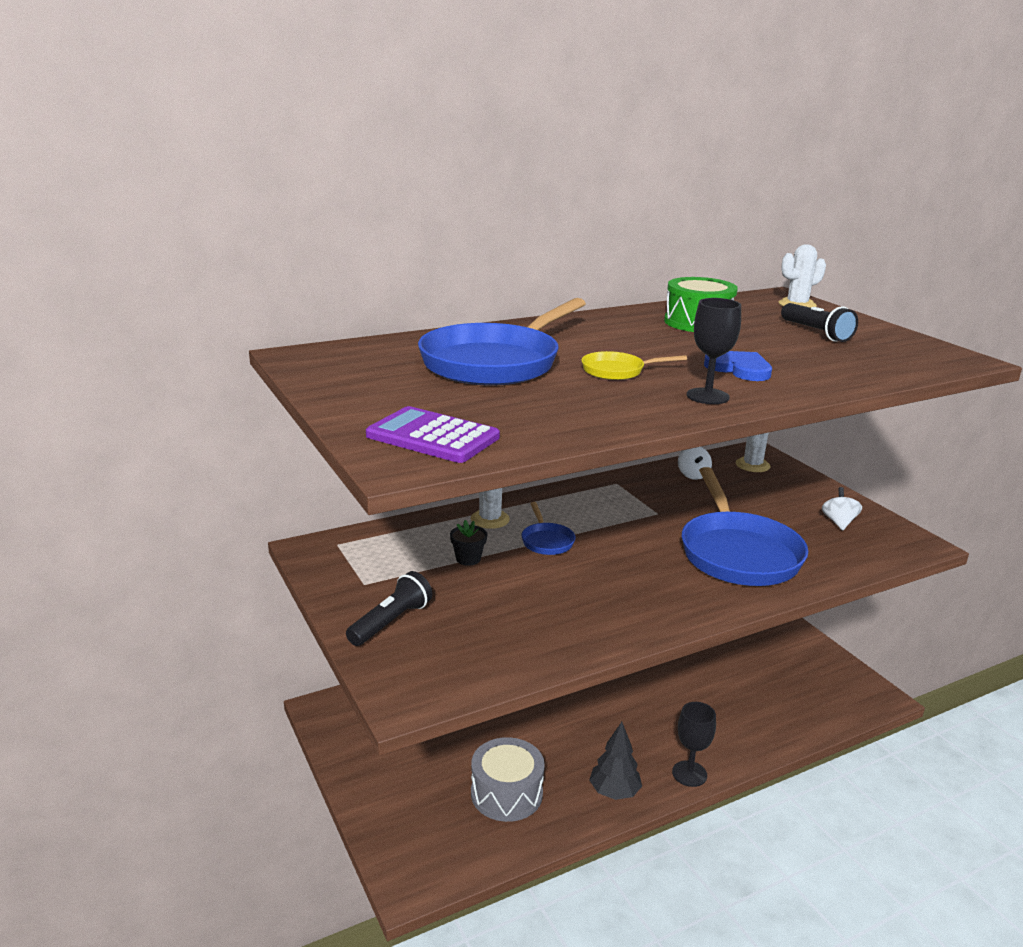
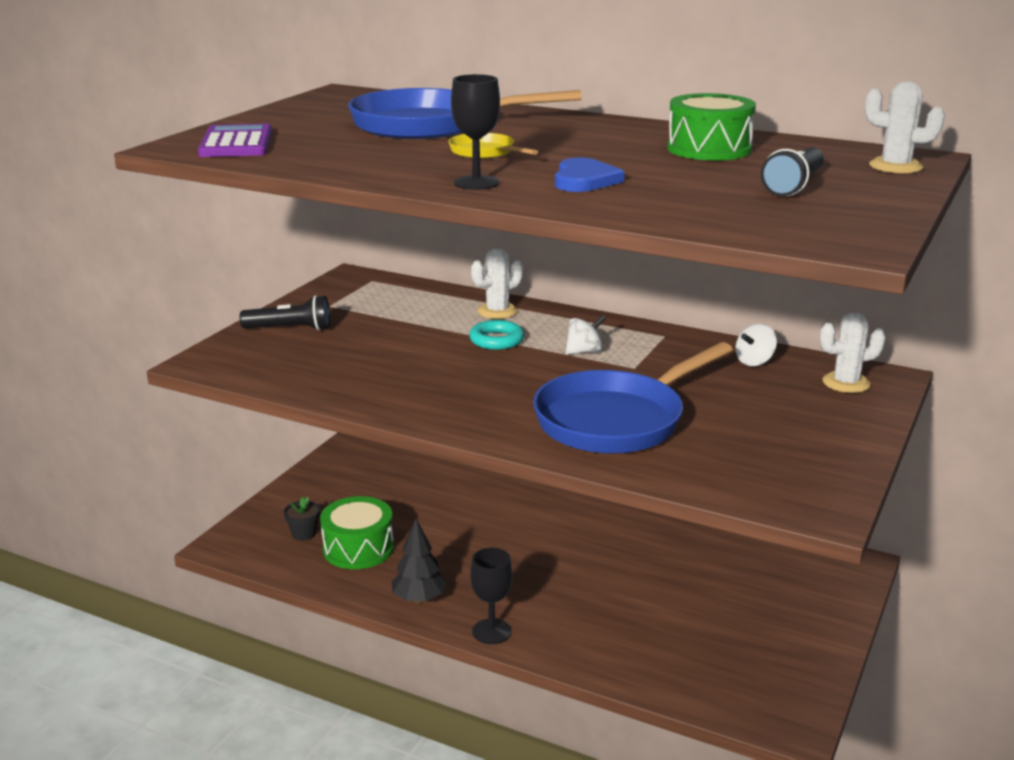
camera: 55 degrees right, 0 degrees up
black flower pot [450,520,487,566] -> black flower pot moved to [283,497,320,541]
grey drum [471,737,545,822] -> green drum [320,496,394,569]
blue pan [521,502,576,555] -> turquoise ring [469,320,524,350]
white spinning top [822,487,862,530] -> white spinning top moved to [565,315,606,355]

